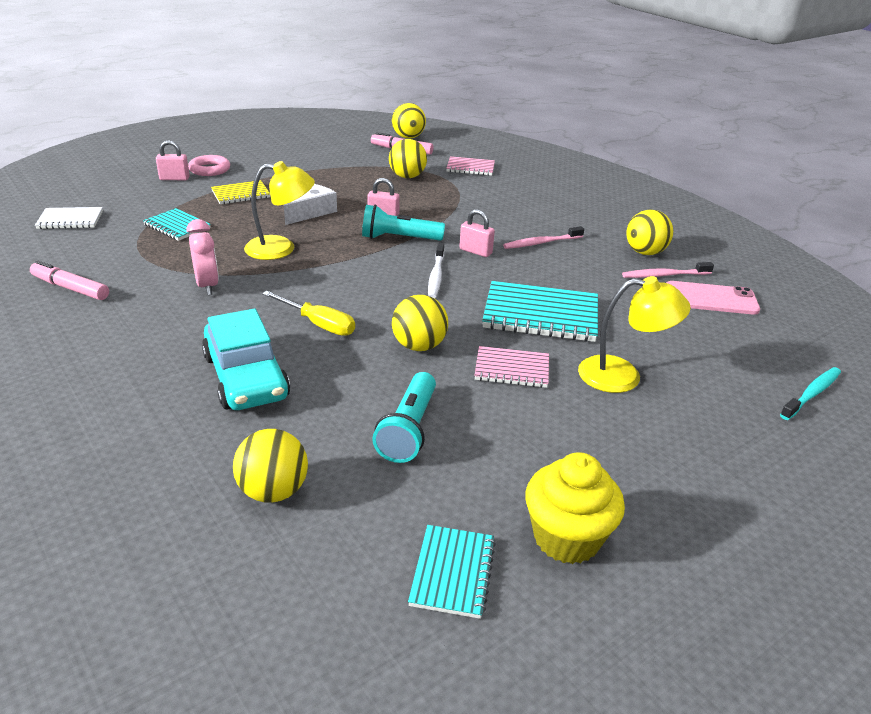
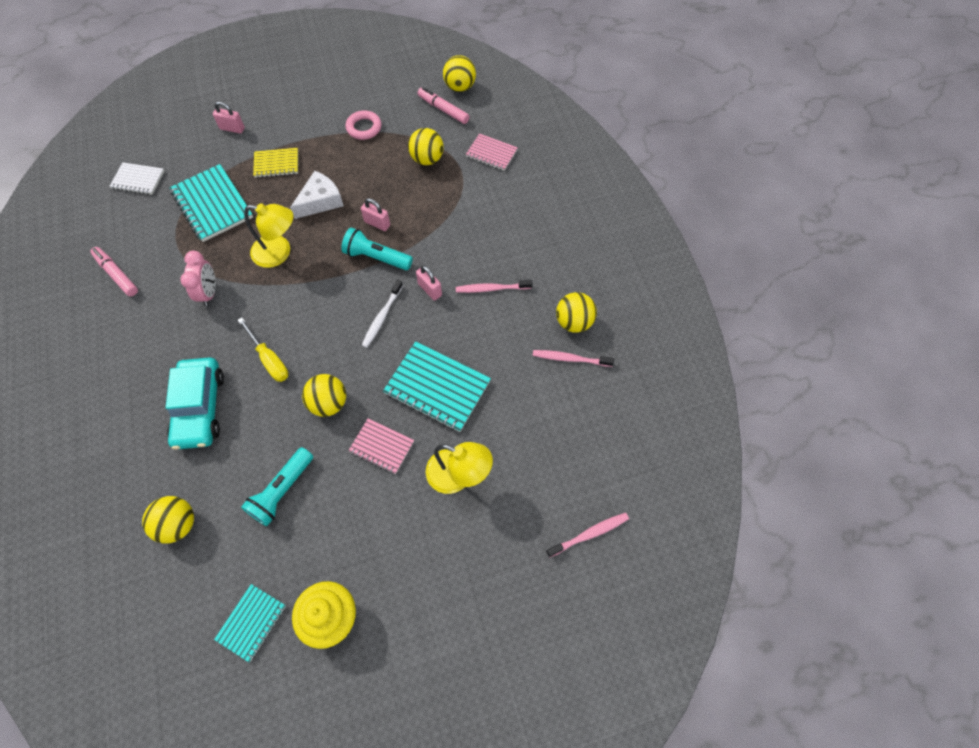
camera: 20 degrees right, 30 degrees up
turquoise notebook [143,208,211,241] -> turquoise notebook [170,164,253,242], size x1.71
pink ring [188,155,230,176] -> pink ring moved to [346,110,382,140]
pink phone [666,281,760,315] -> none
turquoise toothbrush [780,367,841,420] -> pink toothbrush [546,513,629,557]

